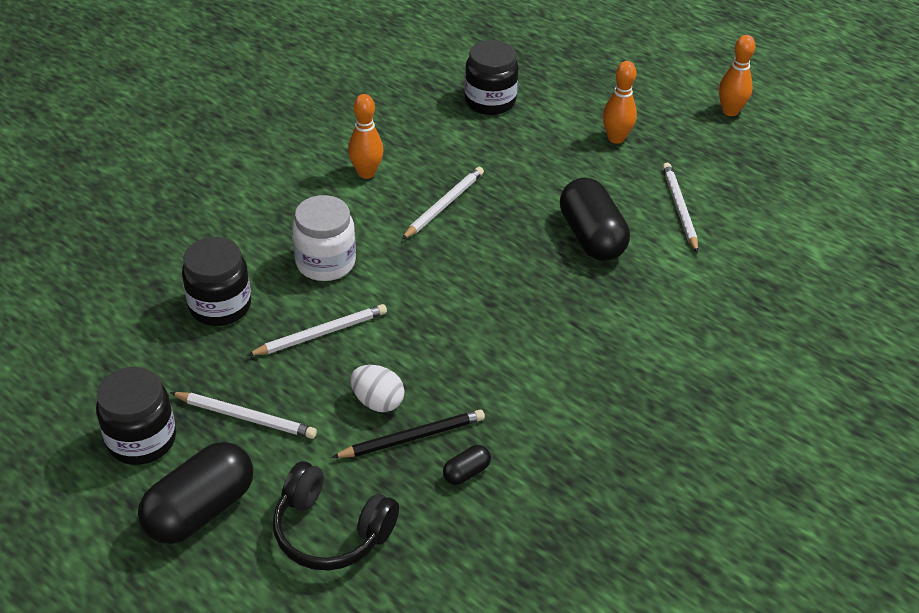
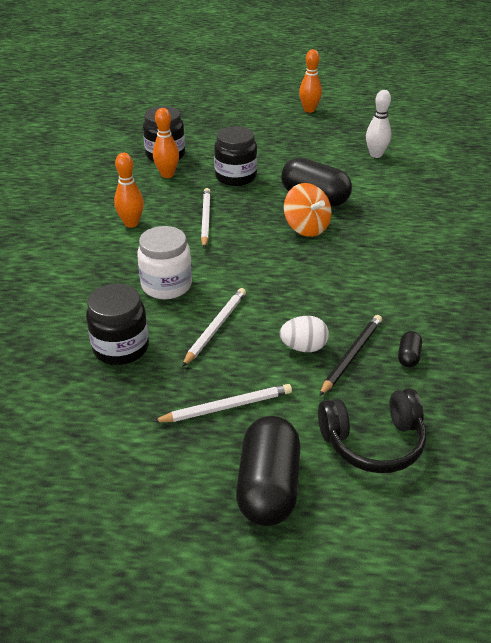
camera: 35 degrees left, 5 degrees down
black jar [96,367,176,465] -> black jar moved to [214,126,257,186]
orange bowling pin [603,61,637,144] -> orange bowling pin moved to [153,108,179,178]
white pencil [663,163,698,253] -> none
none -> orange spinning top [284,183,332,237]
none -> white bowling pin [366,90,391,158]

